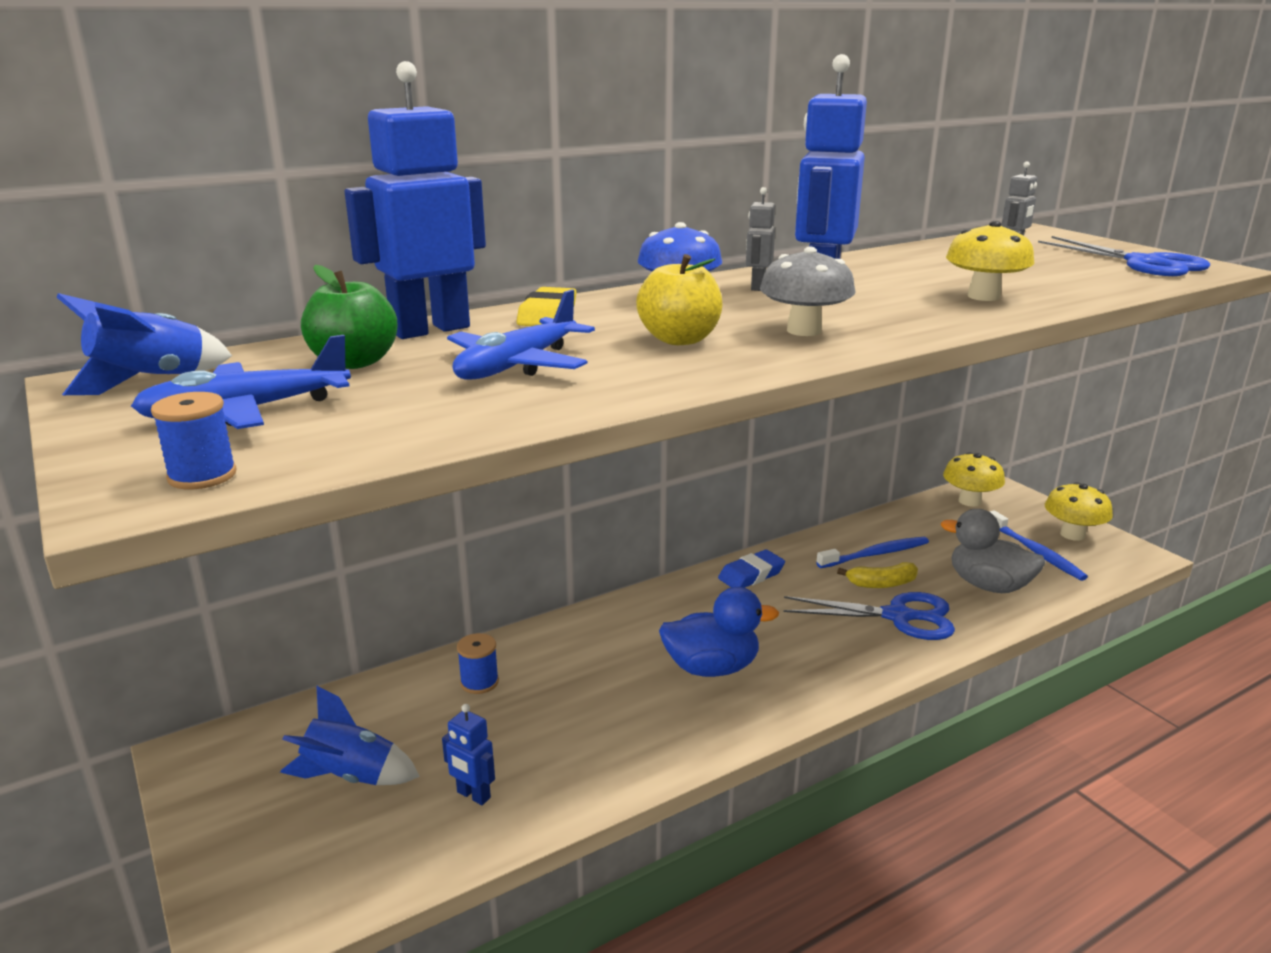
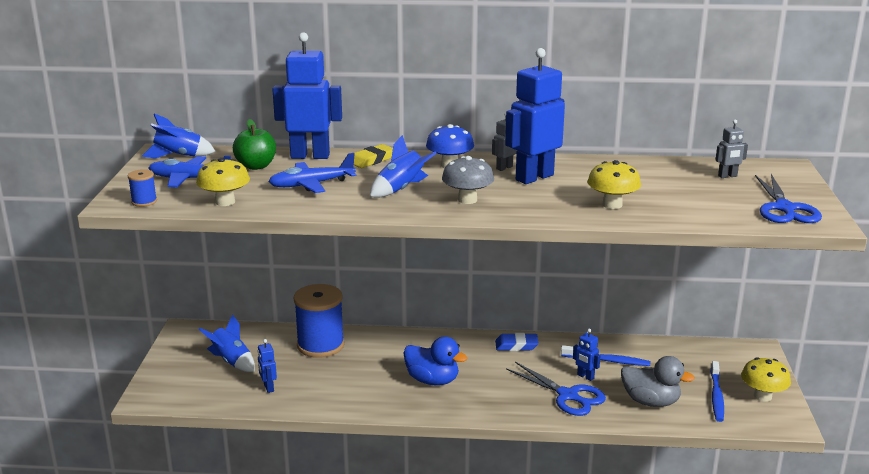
camera: 35 degrees right, 0 degrees up
blue spool [457,633,499,694] -> blue spool [293,284,345,358], size x2.27
yellow apple [636,254,722,345] -> blue rocket [370,135,437,198]
yellow banana [837,562,918,588] -> blue robot [573,329,601,381]
grey duck [941,509,1045,593] -> grey duck turned 135 degrees clockwise [621,356,695,407]
yellow mushroom [943,452,1005,507] -> yellow mushroom moved to [196,158,250,206]

